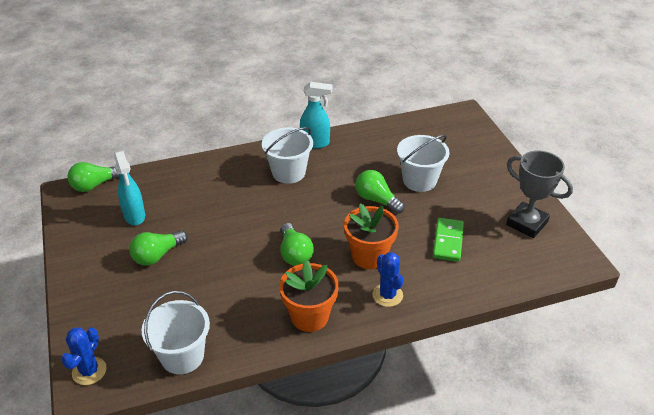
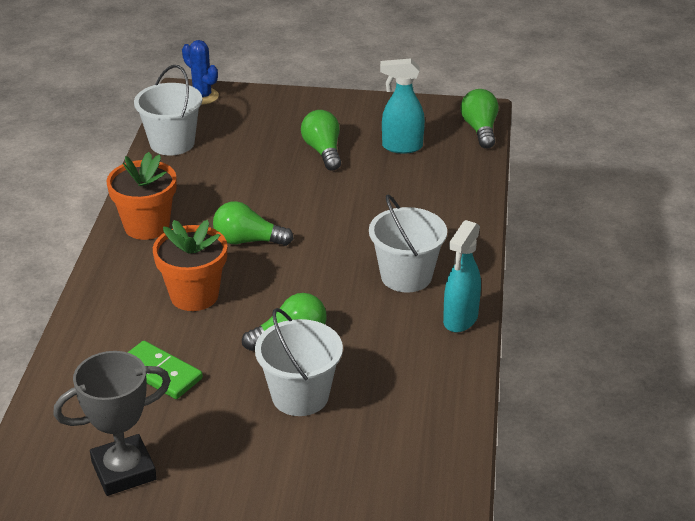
camera: 115 degrees right, 5 degrees down
blue cactus [373,252,404,307] -> none

